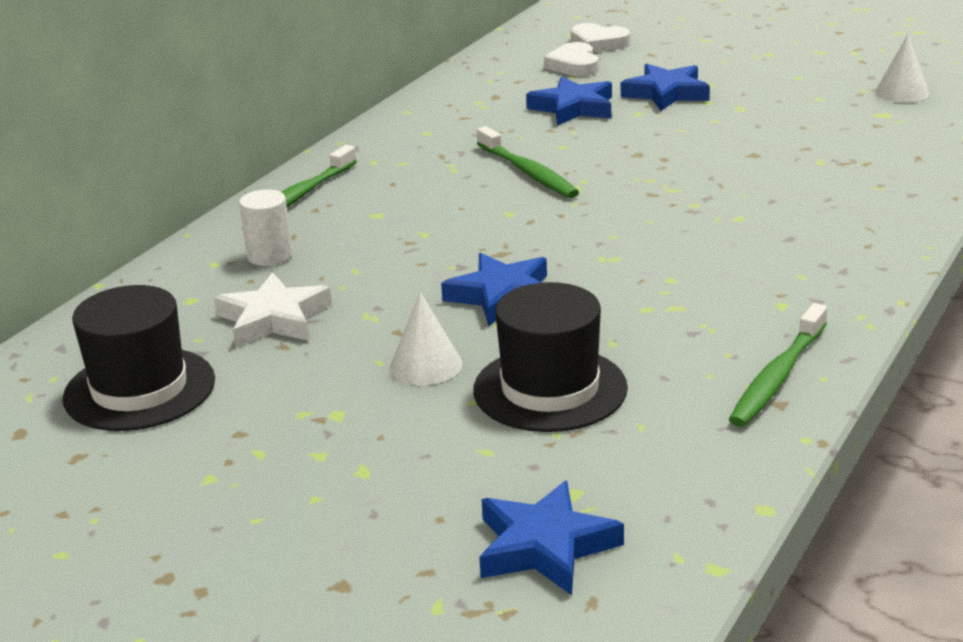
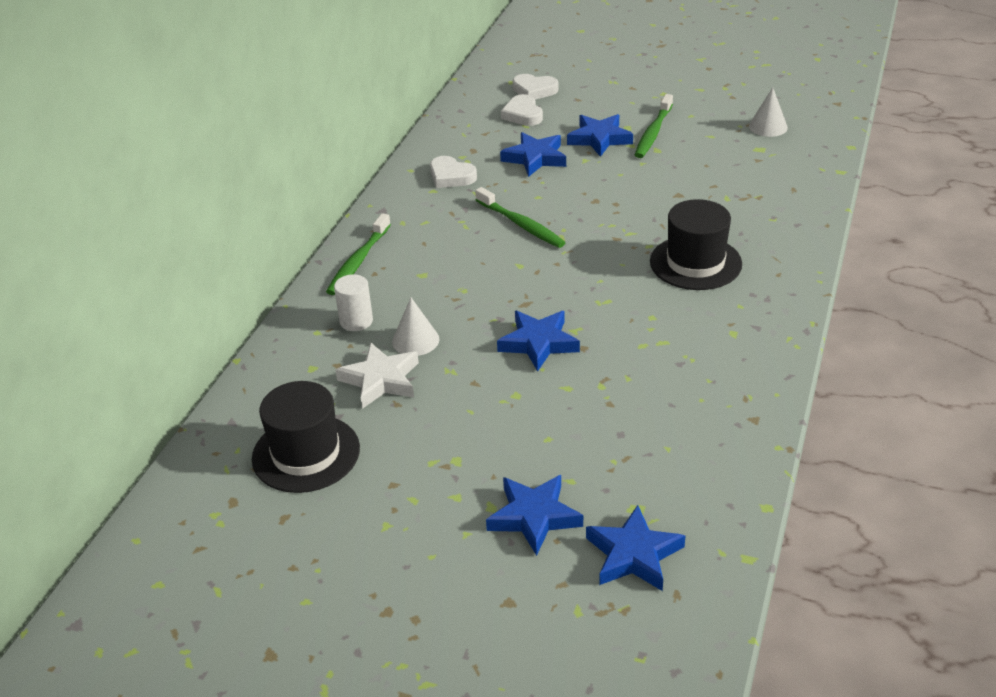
camera: 10 degrees left, 10 degrees up
white cone [390,292,462,385] -> white cone moved to [392,298,439,356]
black hat [473,282,628,432] -> black hat moved to [650,199,742,290]
green toothbrush [729,303,827,427] -> green toothbrush moved to [635,94,673,158]
none -> white heart [430,156,477,188]
none -> blue star [486,475,583,556]

